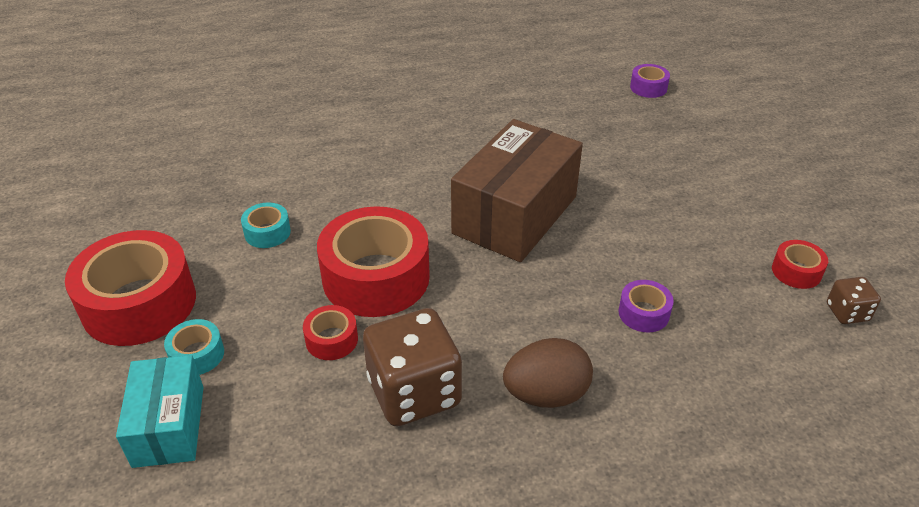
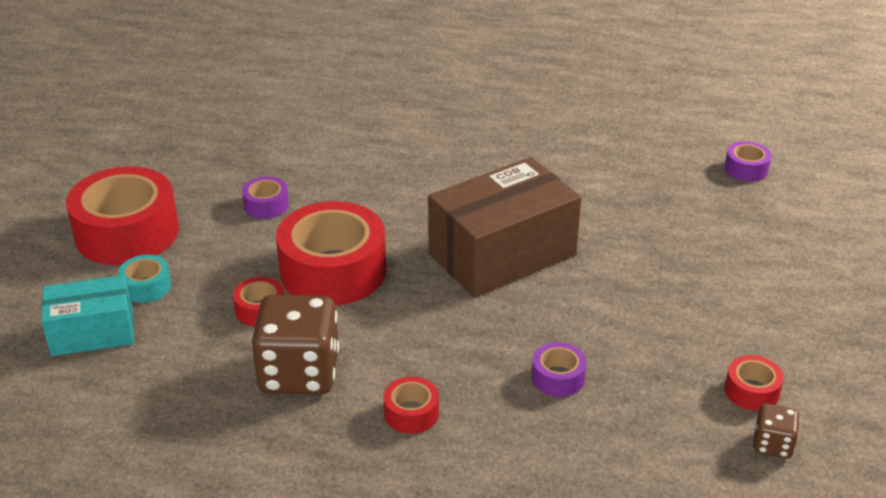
camera: 25 degrees right, 5 degrees down
turquoise box [116,355,204,468] -> turquoise box turned 60 degrees clockwise [41,275,134,356]
turquoise tape [241,203,291,248] -> purple tape [242,176,289,219]
brown egg [503,338,593,408] -> red tape [383,376,439,434]

